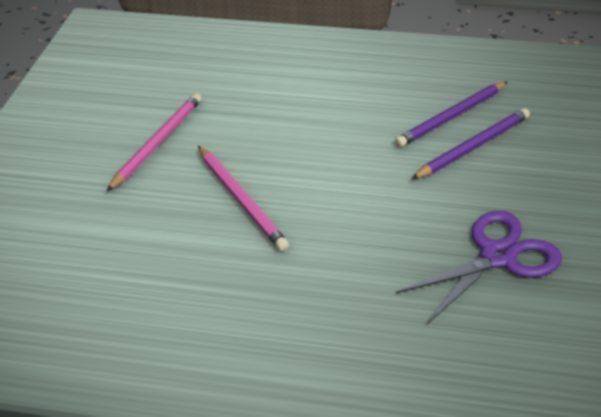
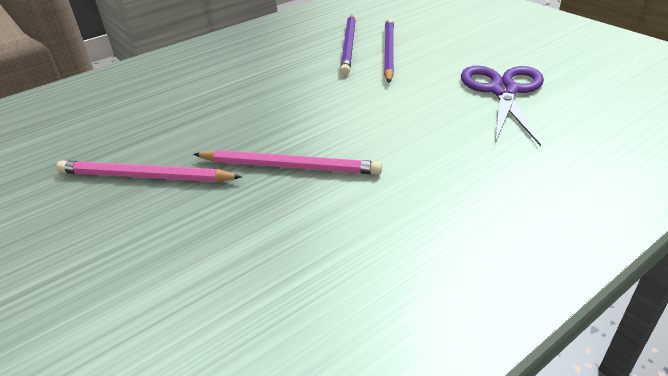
camera: 45 degrees left, 5 degrees down
pink pencil [106,93,202,192] -> pink pencil turned 60 degrees counterclockwise [56,160,242,182]

